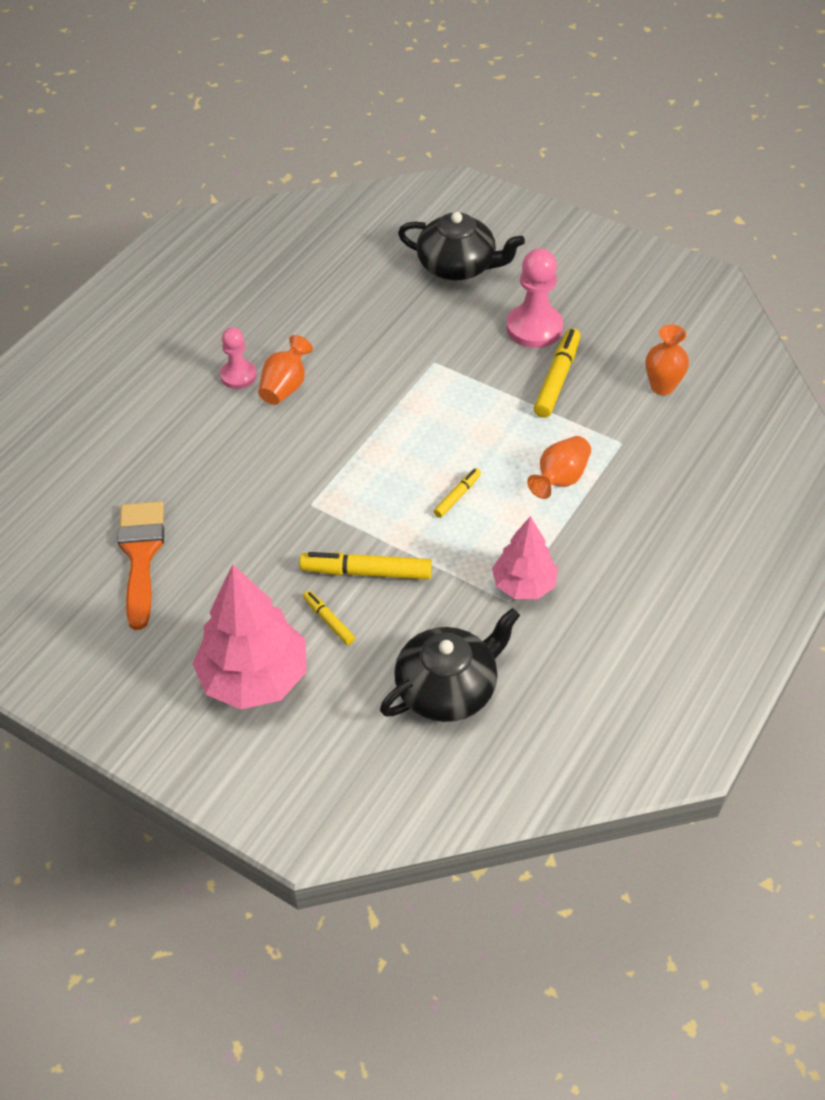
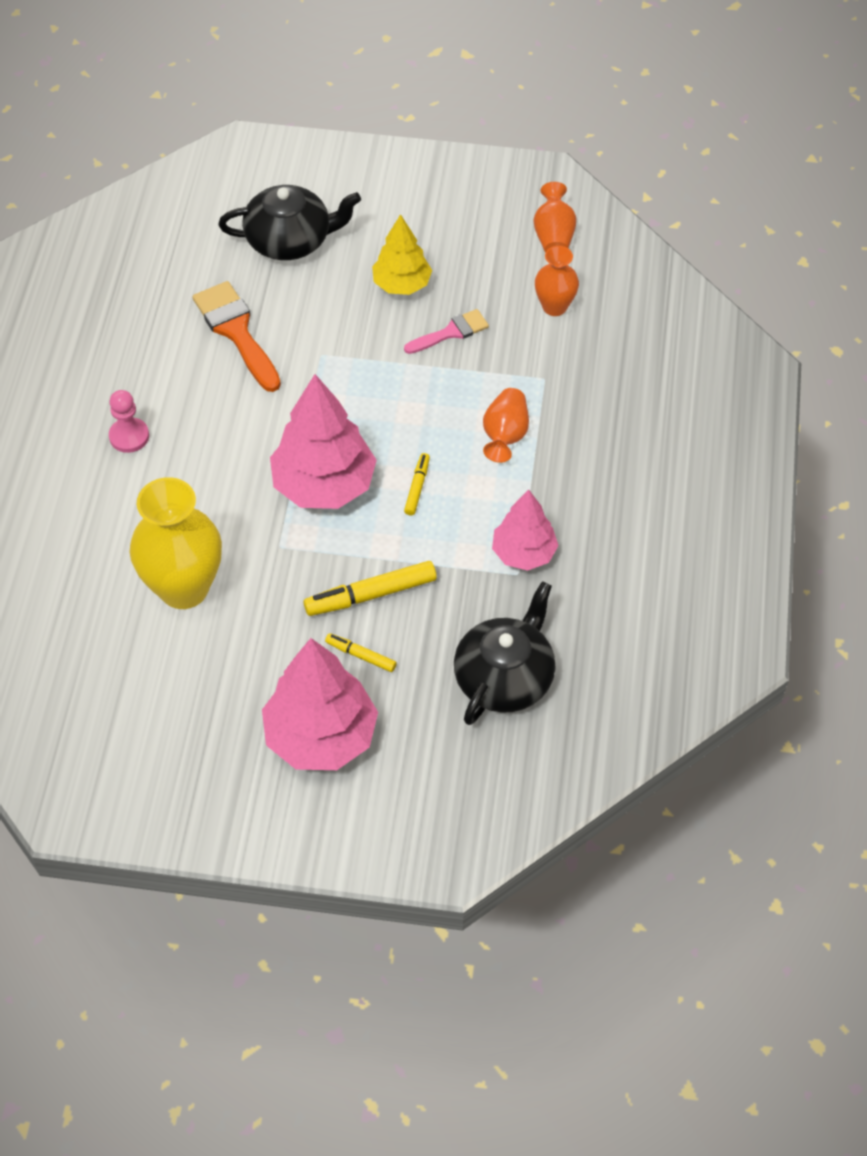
camera: 25 degrees left, 5 degrees up
orange brush [117,501,164,630] -> orange brush moved to [193,281,281,392]
orange vase [258,335,313,405] -> orange vase moved to [533,182,577,253]
pink pawn [506,248,563,348] -> yellow tree [372,214,432,295]
yellow marker [534,328,581,418] -> pink brush [404,309,489,354]
none -> yellow vase [130,477,222,609]
none -> pink tree [270,374,377,509]

